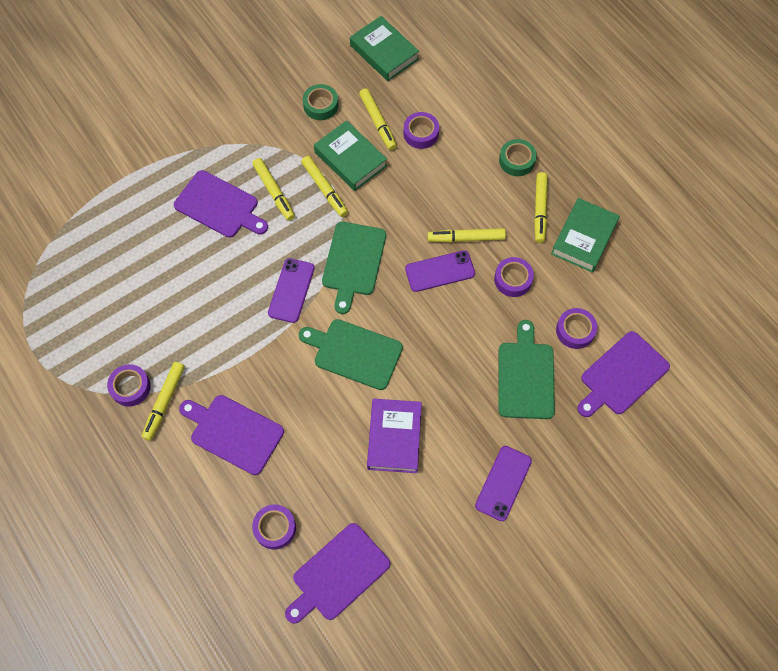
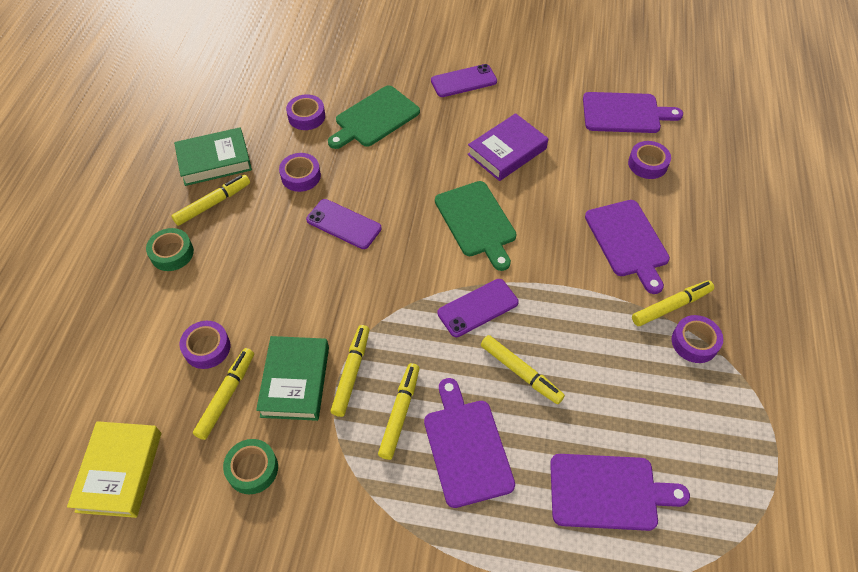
camera: 135 degrees left, 10 degrees down
green cutting board [322,222,386,314] -> none
green book [350,16,419,81] -> yellow book [67,421,161,518]
yellow marker [427,228,506,242] -> yellow marker moved to [481,335,565,404]
purple cutting board [577,331,670,417] -> purple cutting board moved to [550,454,690,531]

